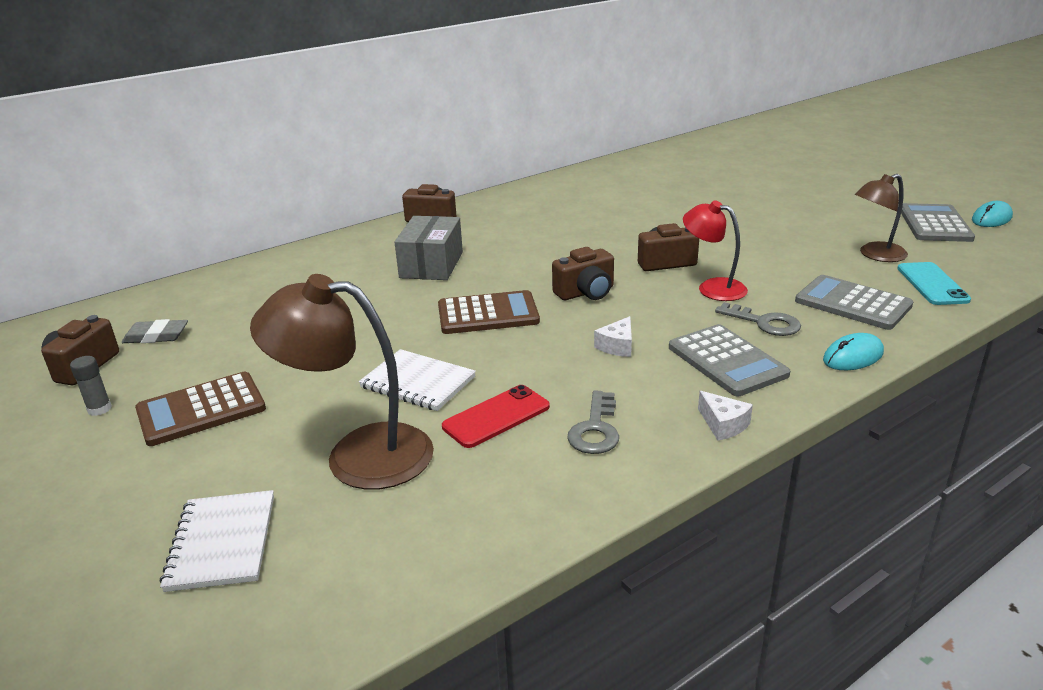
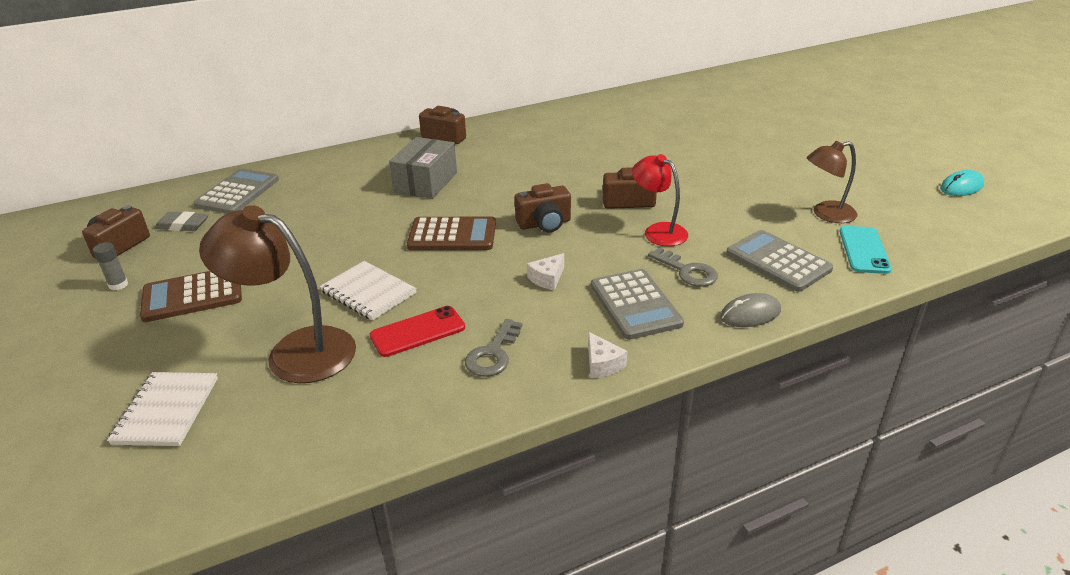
camera: 10 degrees right, 5 degrees up
turquoise mouse [823,333,884,370] -> grey mouse [720,293,781,327]
grey calculator [901,203,975,242] -> grey calculator moved to [193,168,279,214]

